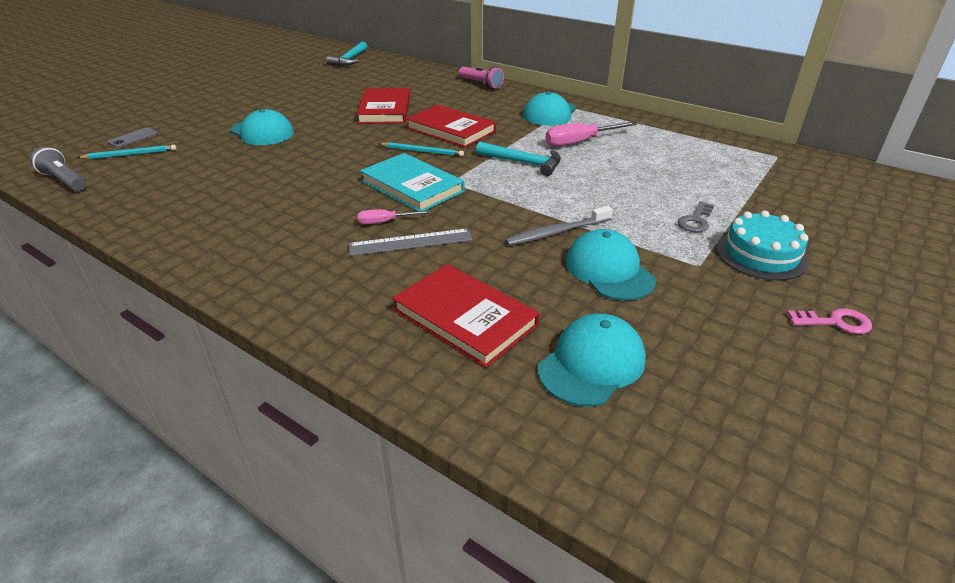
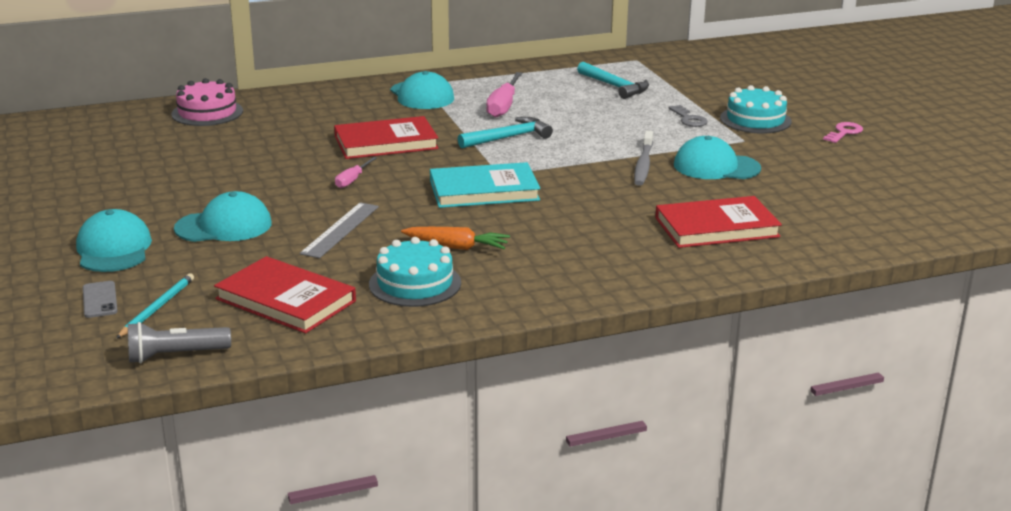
camera: 55 degrees left, 10 degrees down
turquoise hammer [326,42,367,66] -> turquoise hammer moved to [577,62,649,99]
grey ruler [349,228,473,256] -> grey ruler moved to [300,202,379,258]
red book [356,88,410,124] -> red book moved to [214,256,356,333]
pink screwdriver [357,209,430,224] -> pink screwdriver moved to [335,157,377,188]
turquoise pencil [379,142,464,157] -> none
pink flashlight [459,67,504,89] -> none
turquoise cap [538,313,646,407] -> turquoise cap moved to [76,209,152,272]
none -> pink cake [171,78,243,126]
none -> turquoise cake [369,237,461,307]
none -> orange carrot [401,227,510,250]

